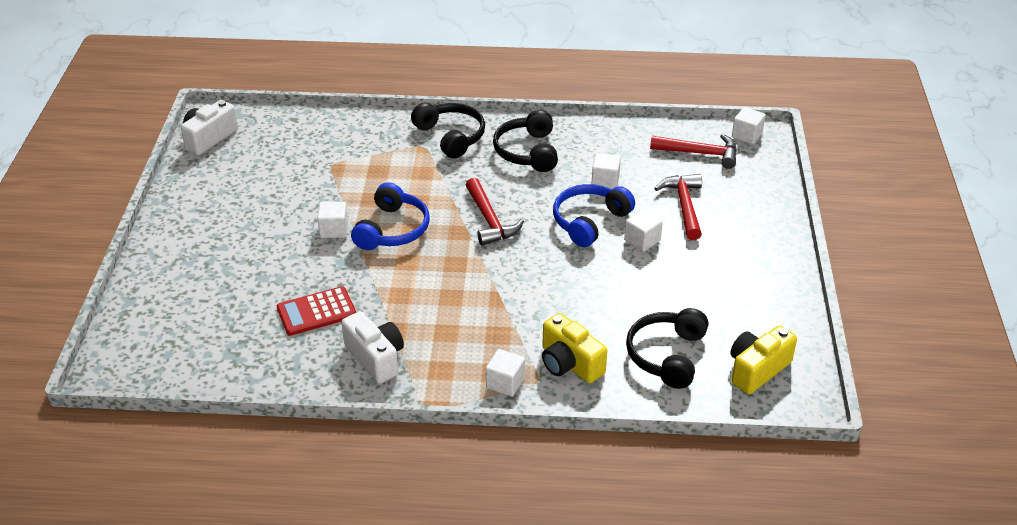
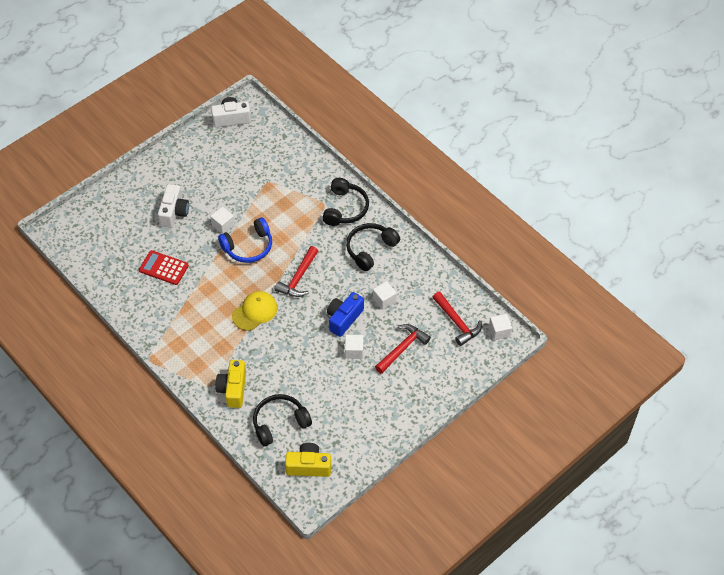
camera: 45 degrees right, 15 degrees up
white camera [342,311,404,384] -> white camera moved to [158,184,189,228]
white cube [486,349,525,397] -> none
blue headphones [553,184,635,247] -> blue camera [327,292,364,337]
none -> yellow cap [232,291,277,331]

